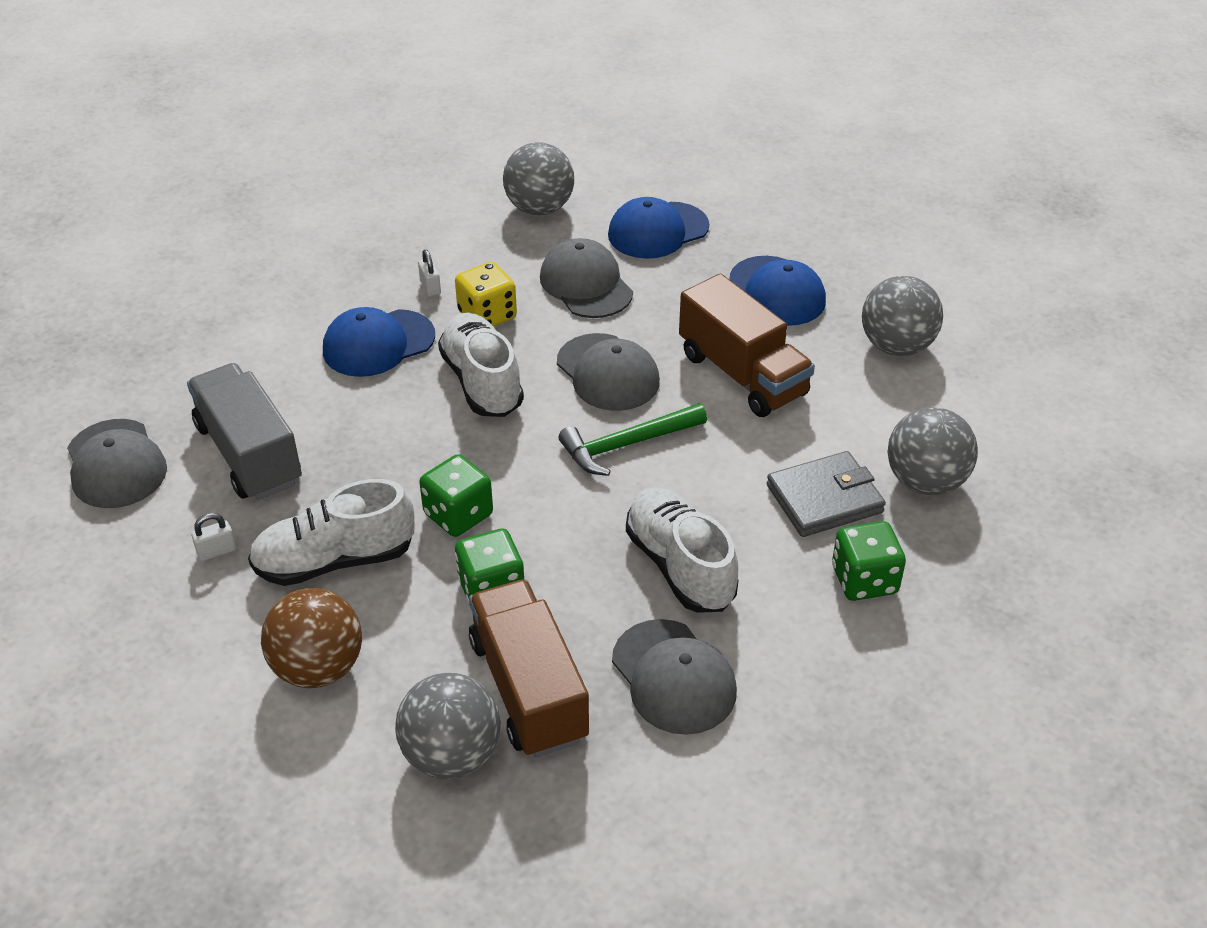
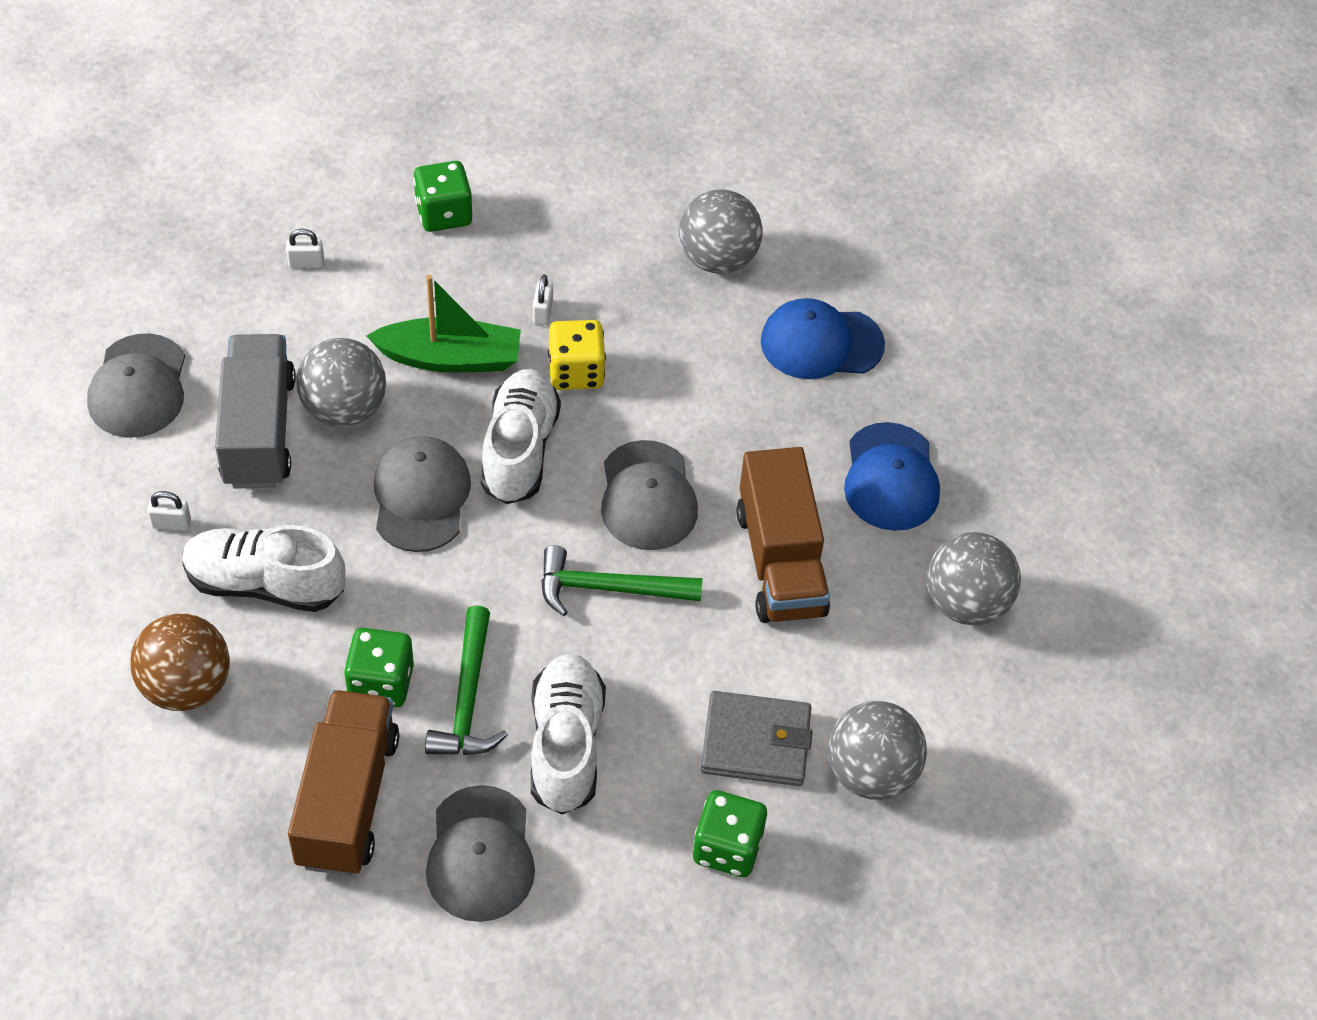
camera: 25 degrees right, 10 degrees up
blue cap [323,307,435,377] -> green boat [366,275,521,373]
grey ball [395,673,501,779] -> grey ball moved to [296,338,386,427]
green dice [419,454,493,537] -> green dice moved to [413,161,473,232]
grey cap [540,238,633,318] -> grey cap moved to [374,436,471,552]
none -> white padlock [286,229,324,268]
none -> green hammer [425,605,508,755]

